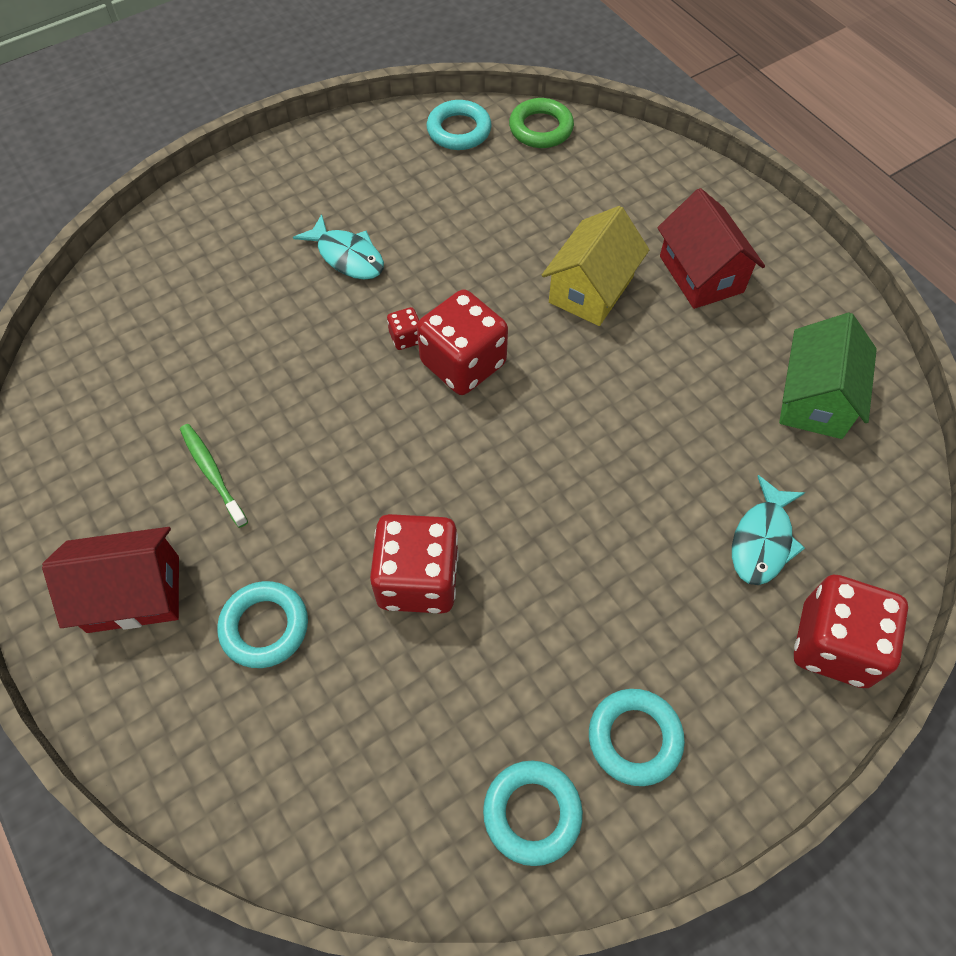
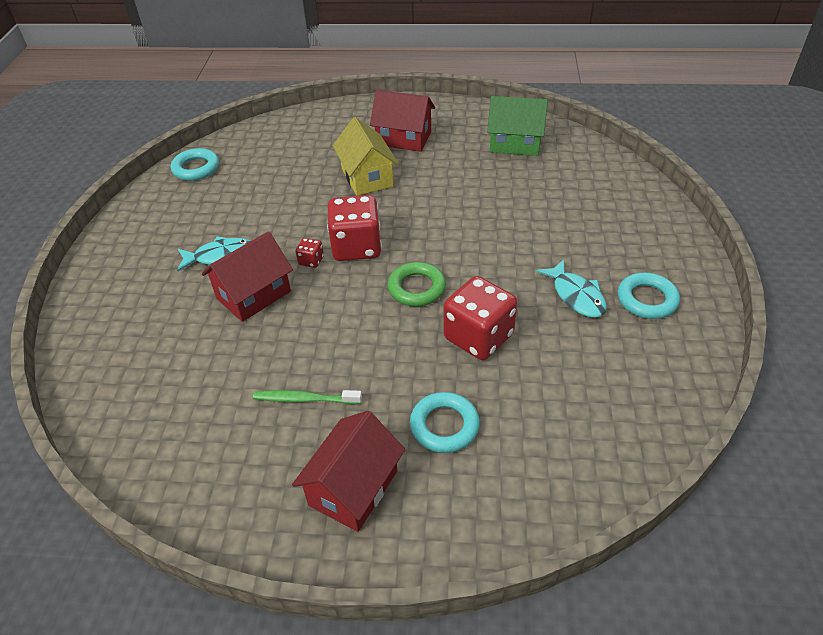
camera: 50 degrees left, 15 degrees down
turquoise ring [483,761,583,866] -> none
green ring [509,98,574,148] -> green ring moved to [388,262,446,307]
turquoise fish [732,475,805,585] -> turquoise fish moved to [536,259,607,318]
green house [779,313,877,439] -> green house turned 45 degrees counterclockwise [487,96,548,156]
red dice [794,575,908,688] -> none
none -> red house [202,231,293,322]

